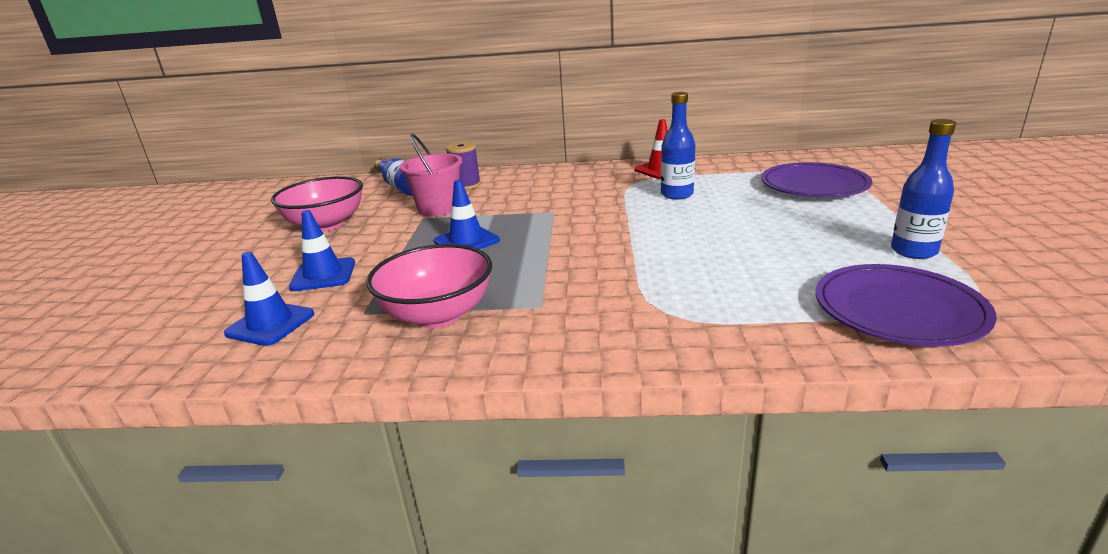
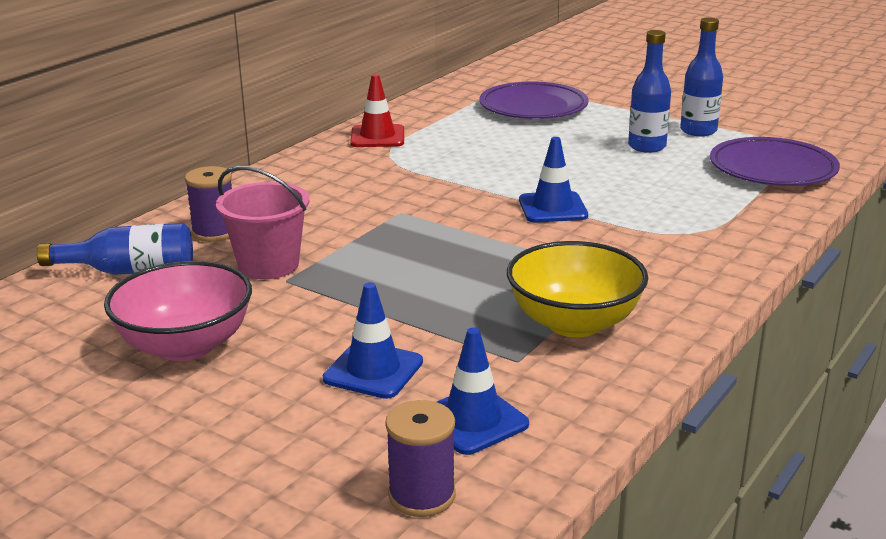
camera: 60 degrees left, 0 degrees up
pink bowl [366,244,492,328] -> yellow bowl [507,241,648,337]
blue traffic cone [434,180,500,249] -> blue traffic cone moved to [519,137,588,223]
blue bottle [661,92,695,200] -> blue bottle moved to [628,30,671,153]
none -> purple spool [385,400,456,517]

